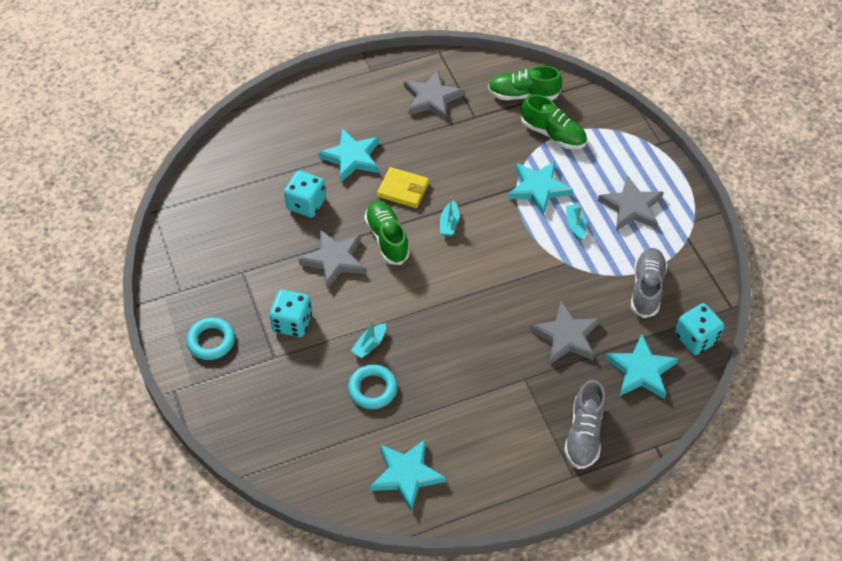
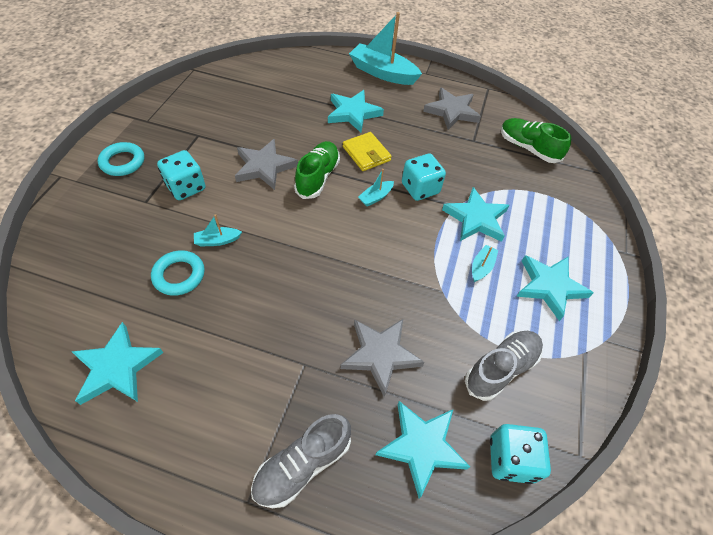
camera: 35 degrees right, 0 degrees up
turquoise dice [284,171,326,218] -> turquoise dice moved to [402,153,446,201]
green shoe [521,94,587,149] -> none
grey star [598,175,664,231] -> turquoise star [516,255,593,321]
none -> turquoise boat [349,12,422,85]

